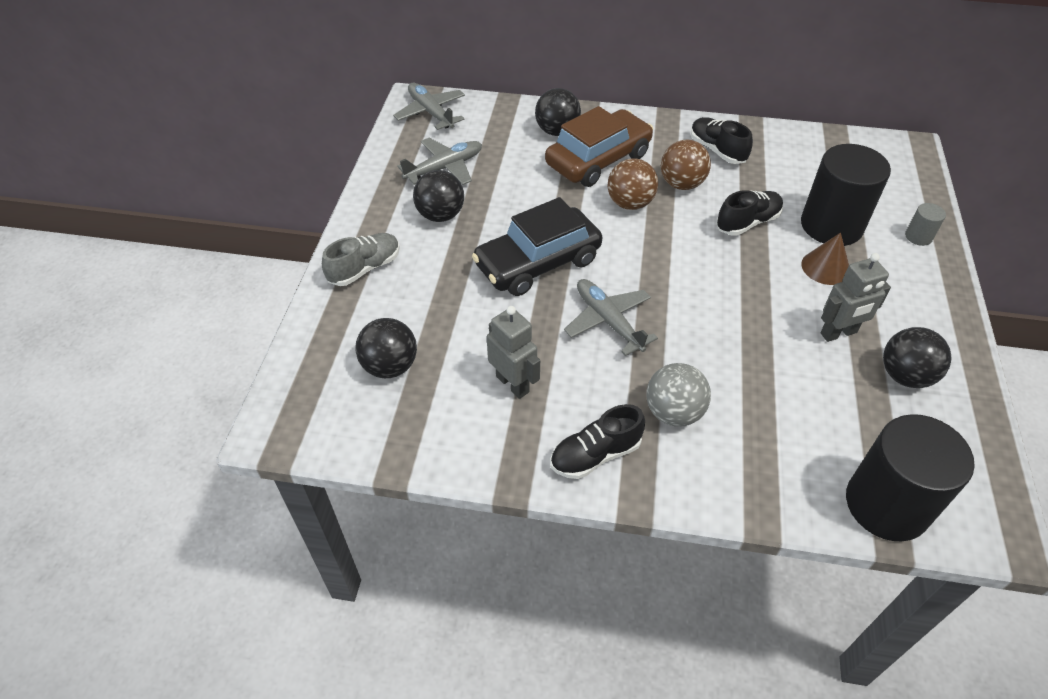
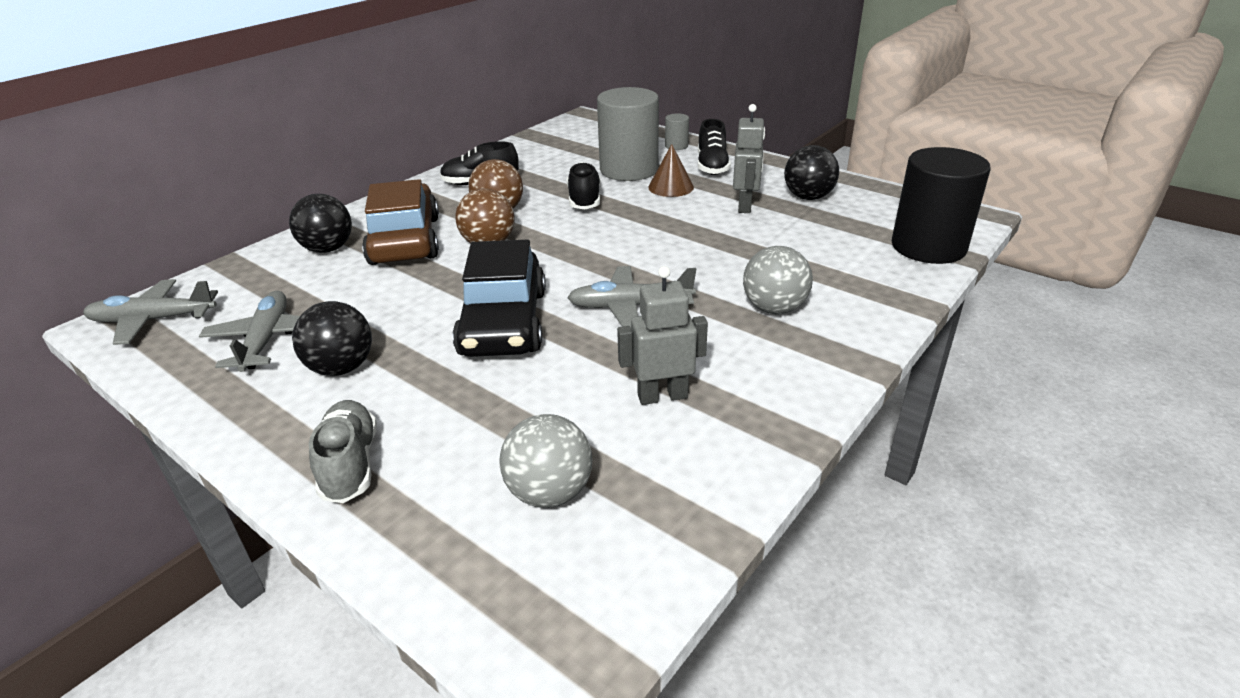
camera: 60 degrees left, 15 degrees down
black ball [356,318,417,378] -> grey ball [500,414,592,508]
black shoe [550,404,645,479] -> black shoe moved to [698,119,731,175]
black cylinder [801,144,891,246] -> grey cylinder [597,87,659,181]

